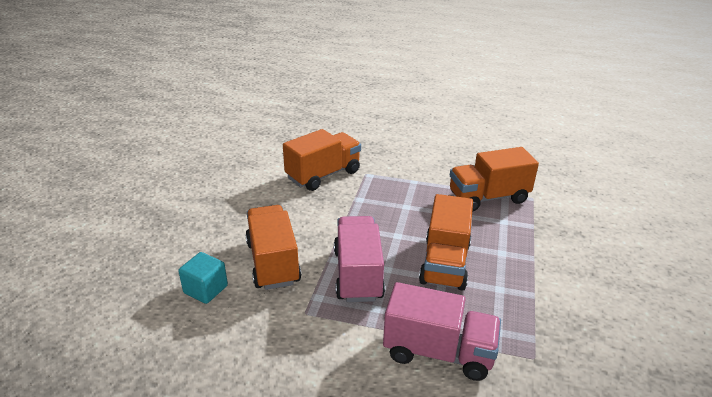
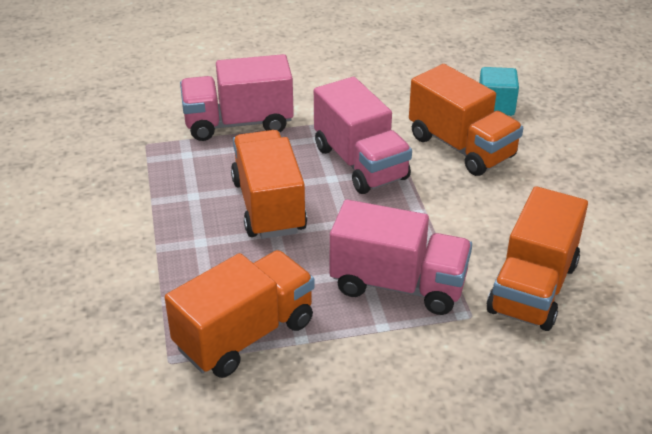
camera: 155 degrees right, 5 degrees up
none -> pink truck [330,199,472,315]

